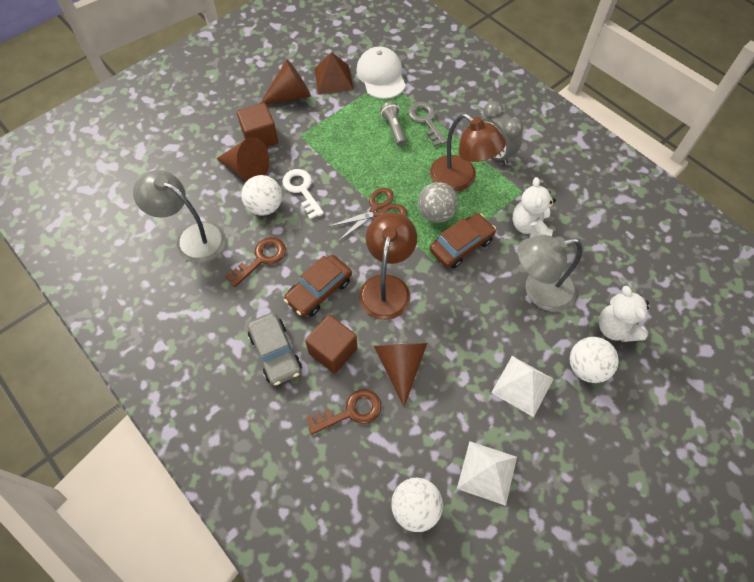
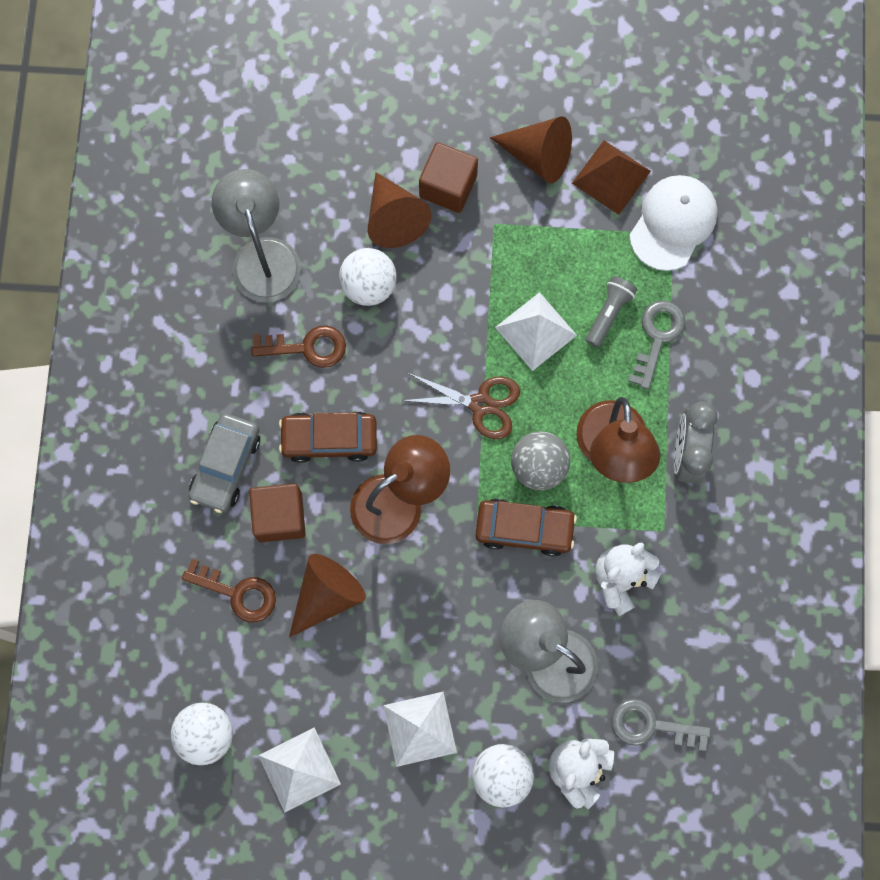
camera: 45 degrees right, 15 degrees up
white key [282,169,324,219] -> none
none -> white pyramid [495,292,577,371]
none -> grey key [611,698,711,751]

